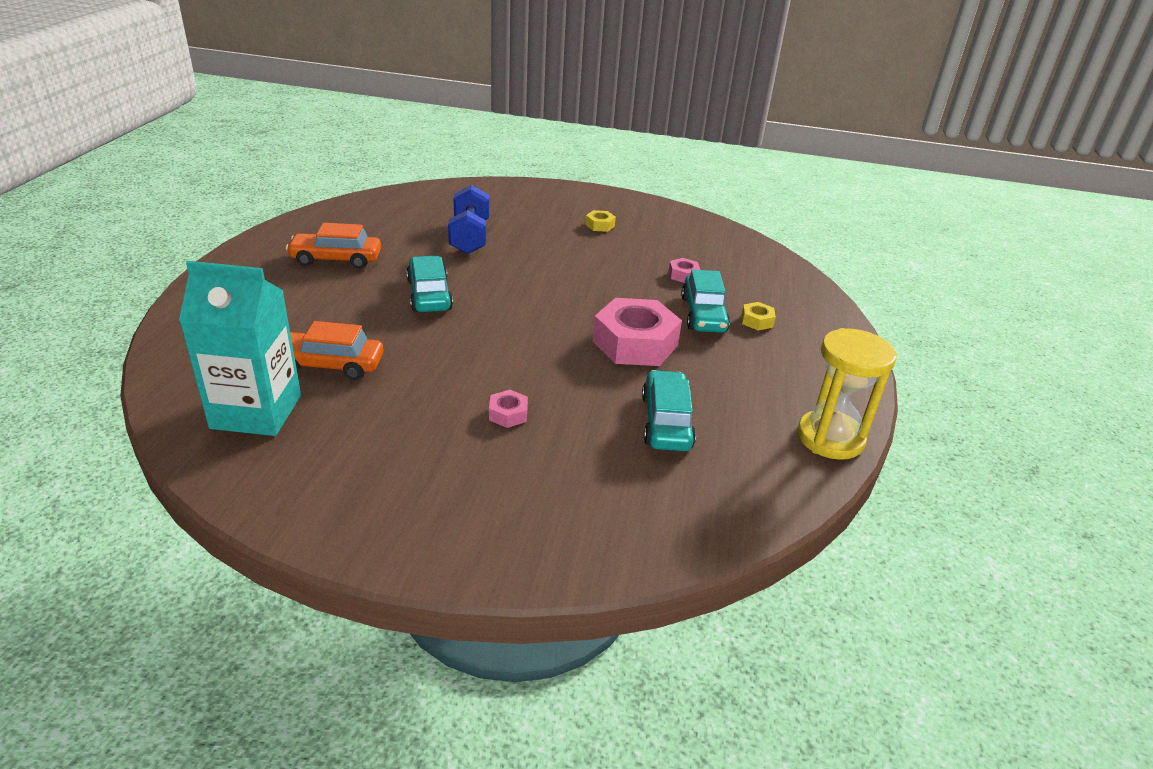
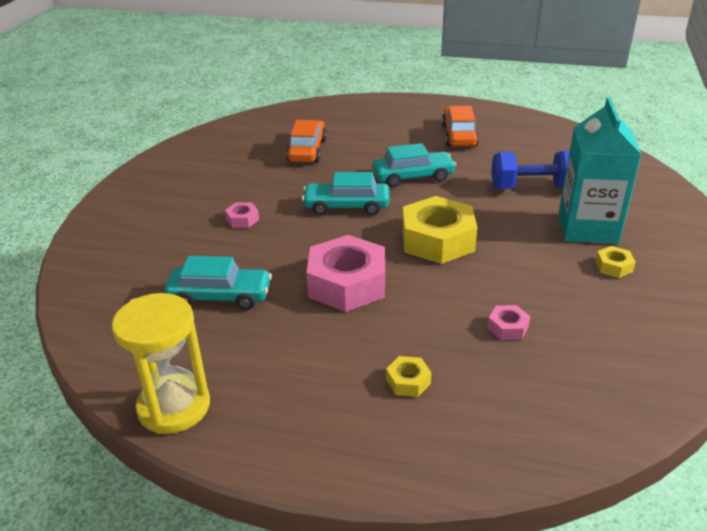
camera: 95 degrees right, 0 degrees up
turquoise carton [179,261,301,436] -> turquoise carton moved to [559,97,642,244]
turquoise car [681,270,730,333] -> turquoise car moved to [302,172,389,216]
none -> yellow nut [402,196,478,264]

